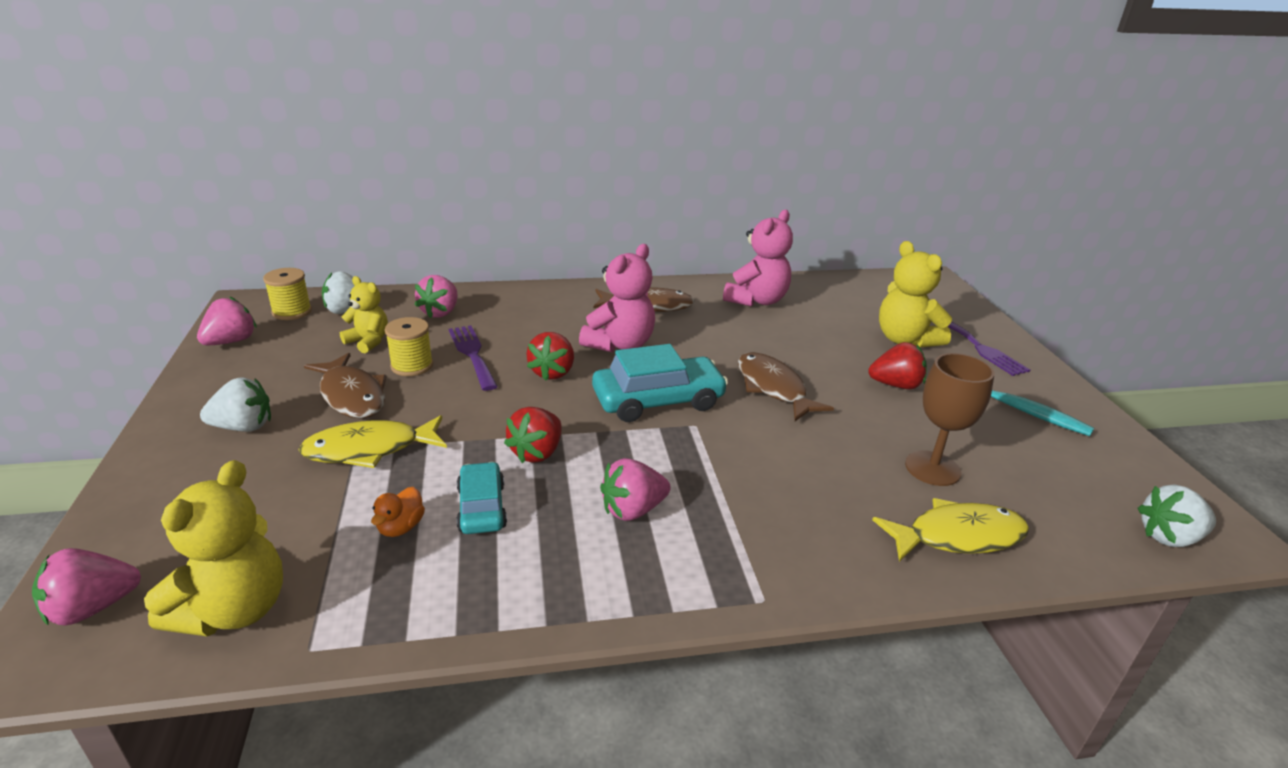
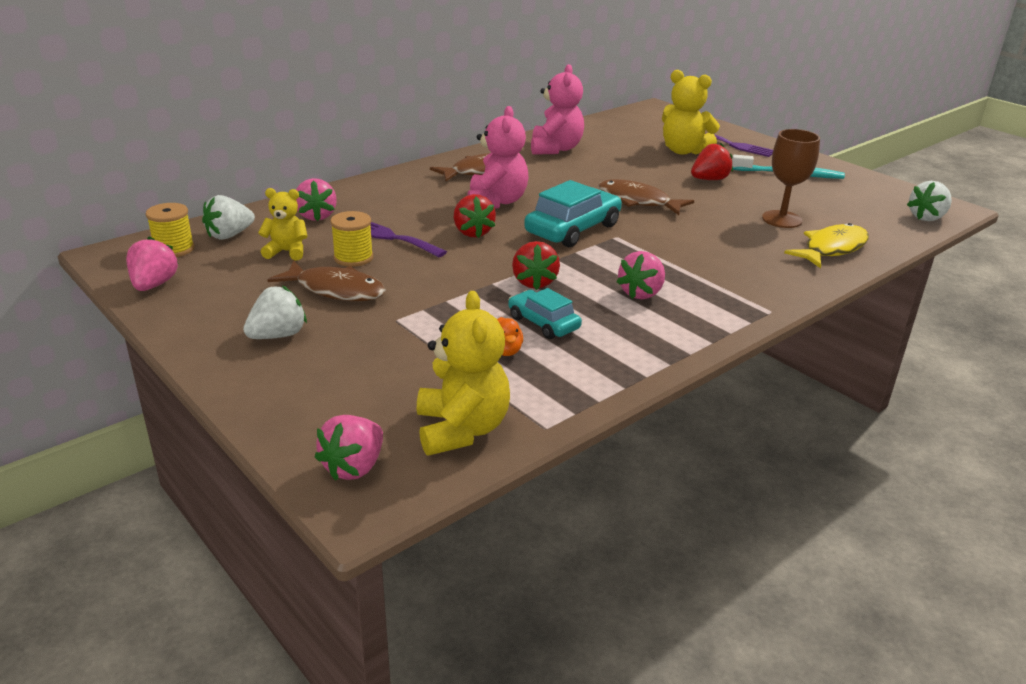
camera: 30 degrees left, 0 degrees up
yellow fish [298,415,447,468] -> none

